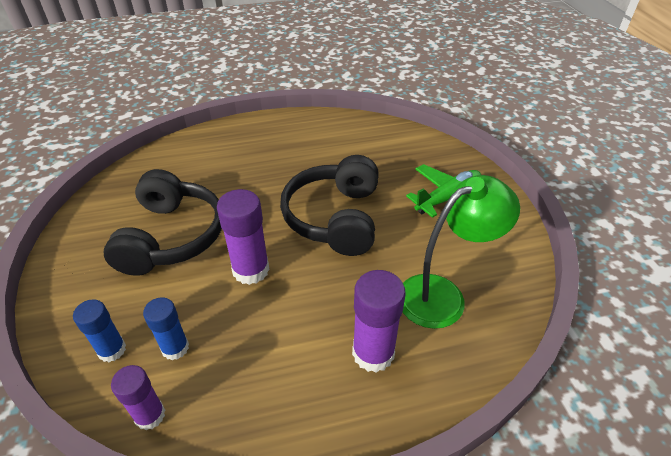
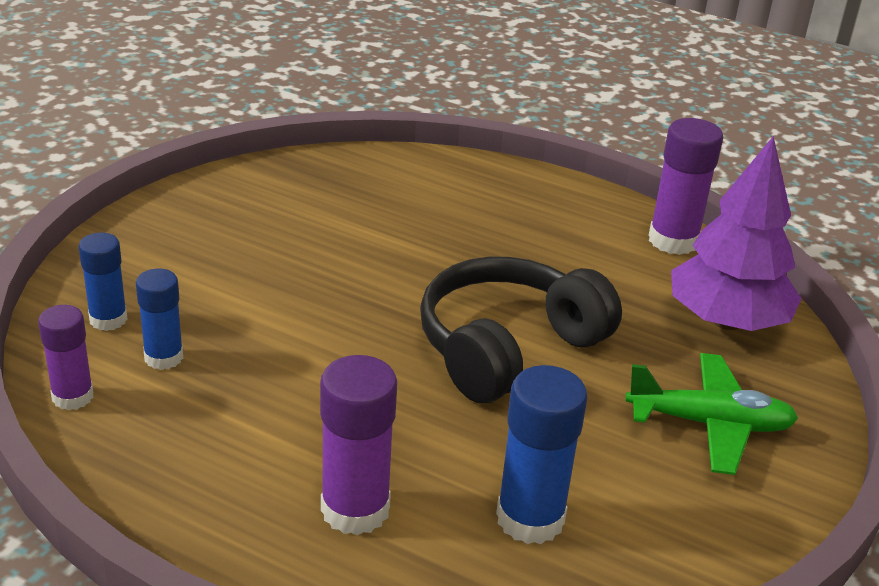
camera: 40 degrees right, 10 degrees down
black headphones [104,169,222,276] -> none
purple glue stick [217,189,270,285] -> purple glue stick moved to [648,118,723,255]
green lamp [403,175,520,329] -> blue glue stick [496,365,588,544]
none -> purple tree [671,136,801,331]

